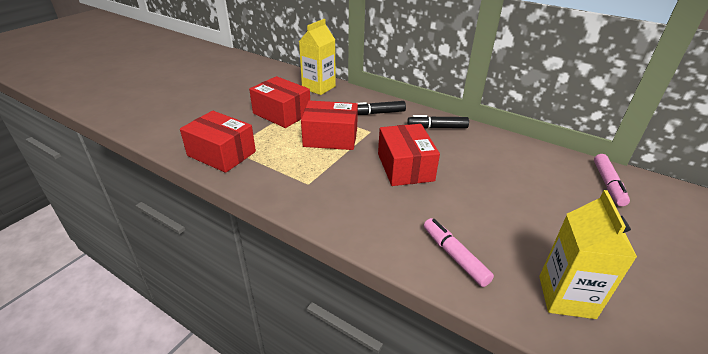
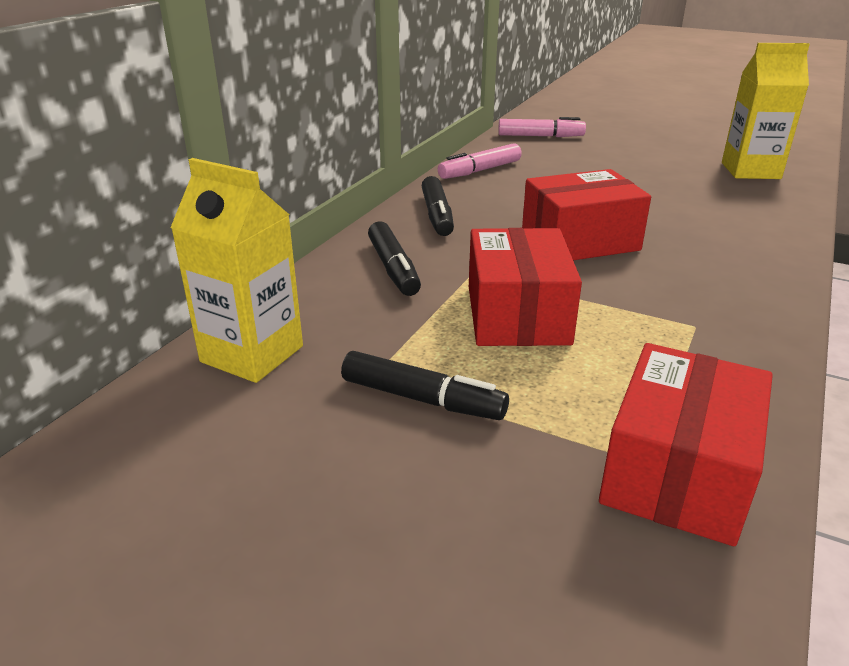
camera: 95 degrees left, 5 degrees down
red box [249,76,310,128] -> black marker [341,351,509,420]
pink marker [424,218,494,287] -> pink marker moved to [438,143,522,179]

